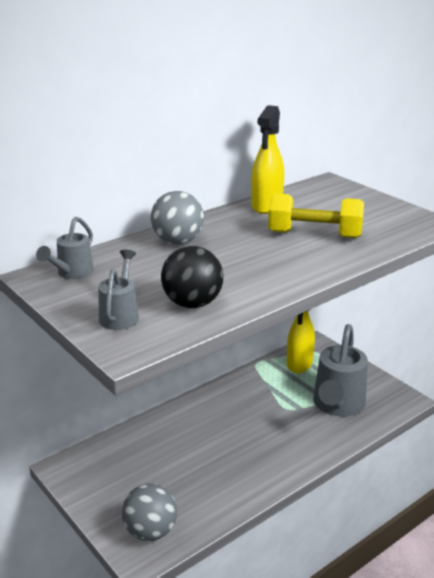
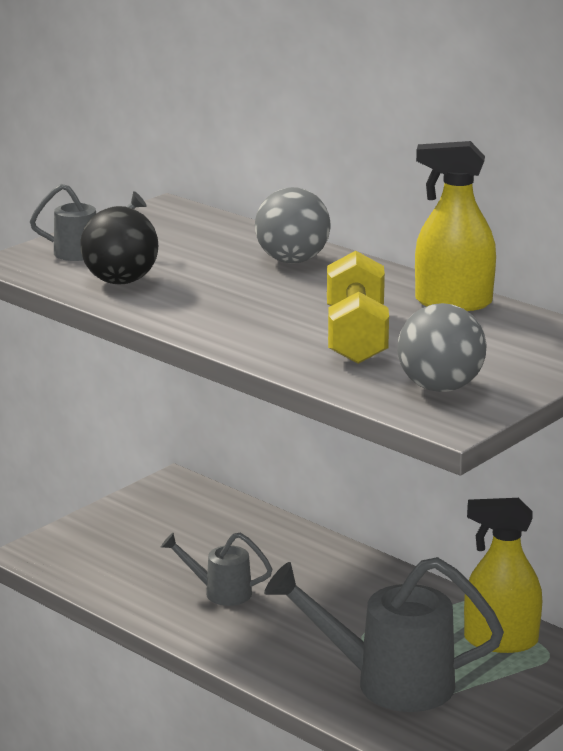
camera: 80 degrees right, 5 degrees down
grey watering can [36,217,94,279] -> grey watering can moved to [161,533,273,606]
grey ball [122,484,177,541] -> grey ball moved to [397,303,486,392]

